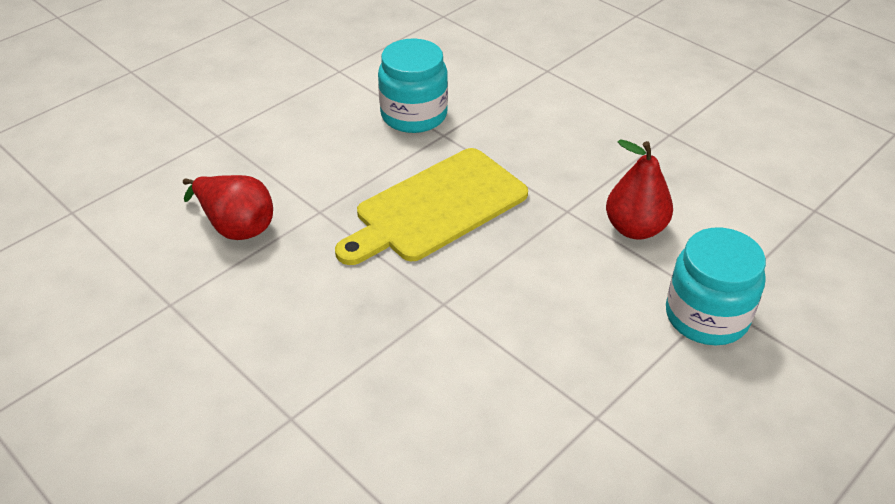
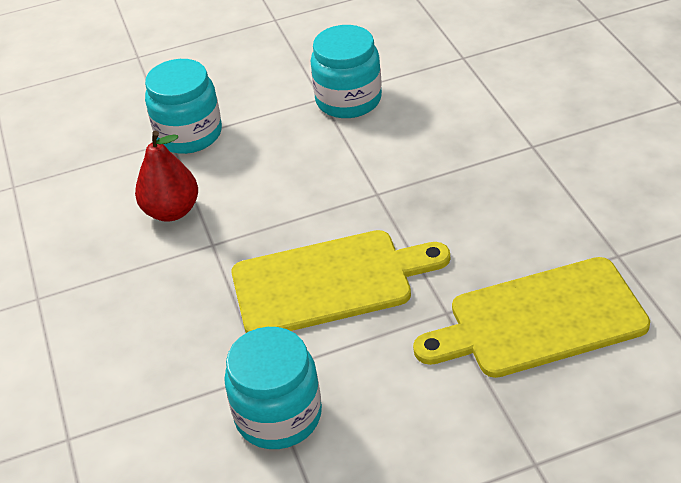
camera: 150 degrees left, 0 degrees up
red pear [183,175,273,240] -> yellow cutting board [413,257,650,378]
none -> turquoise jar [311,25,382,118]

